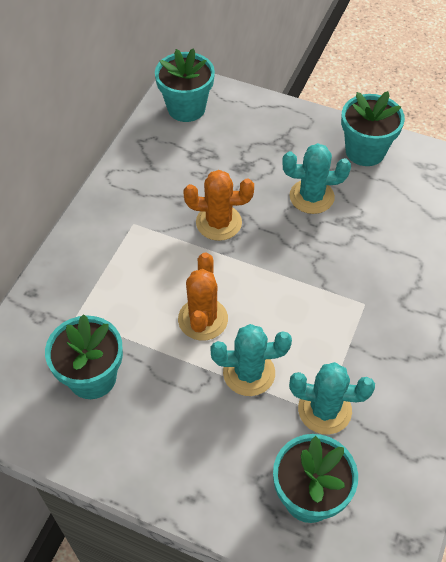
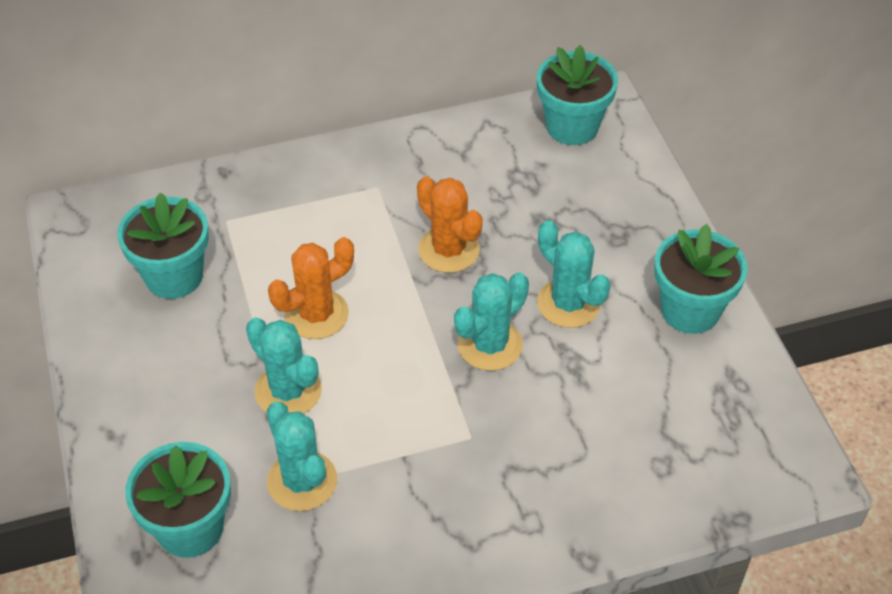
camera: 50 degrees right, 5 degrees down
none -> turquoise cactus [454,272,529,371]

